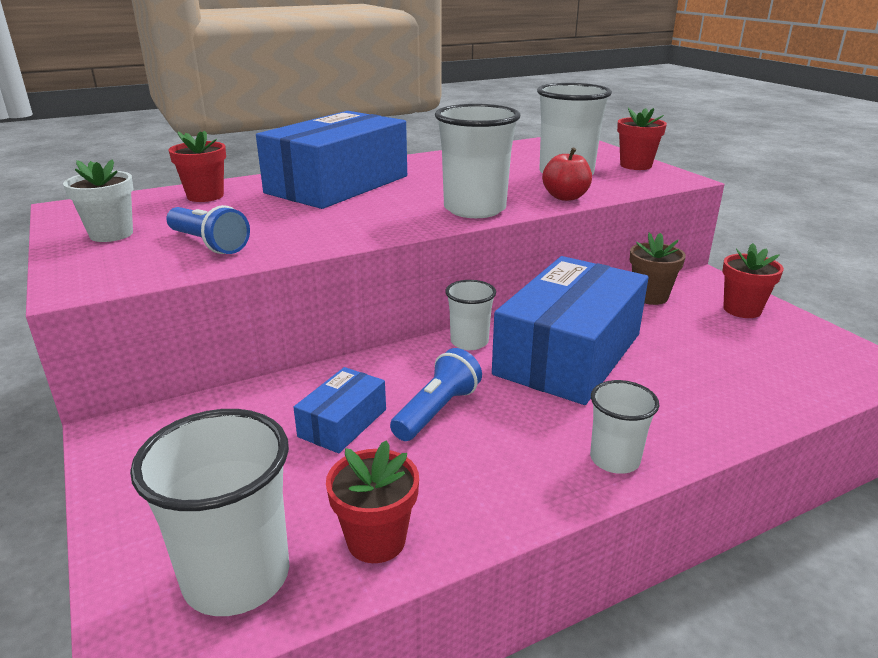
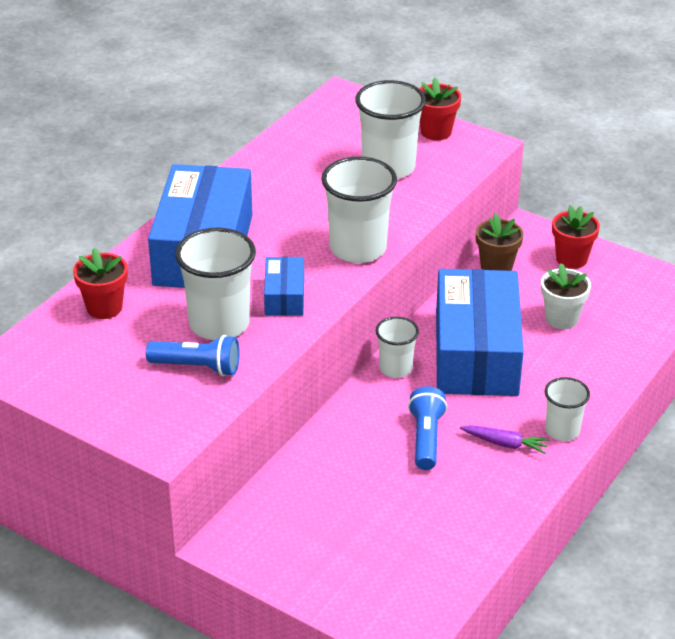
camera: 30 degrees left, 10 degrees up
white flower pot [63,160,134,242] -> white flower pot moved to [541,263,591,329]
white cup [130,409,289,616] -> white cup moved to [175,228,256,340]
blue box [293,367,386,453] -> blue box moved to [264,257,304,316]
red flower pot [326,440,419,563] -> none
red apple [542,147,592,201] -> none
none -> purple carrot [460,425,550,454]

